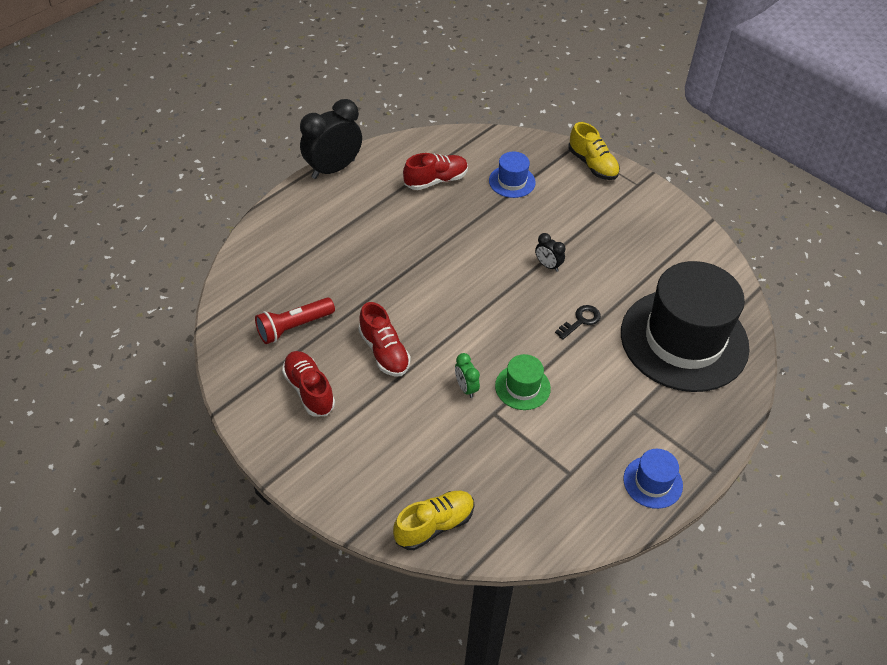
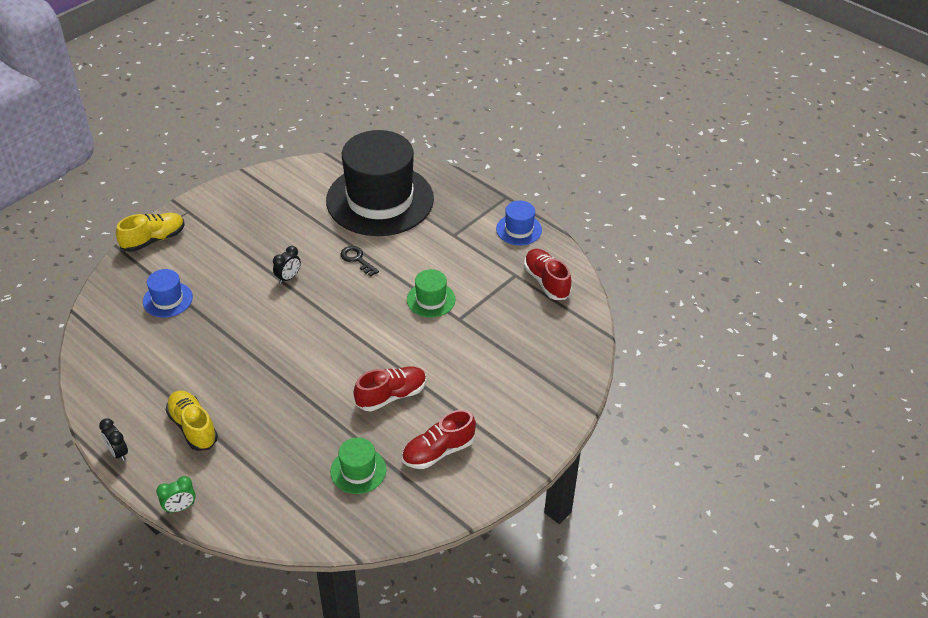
camera: 90 degrees left, 5 degrees down
red flashlight [255,298,335,344] -> green hat [330,437,386,494]
black clock [300,99,362,179] -> black clock [99,418,128,461], size x0.46
yellow shoe [393,491,475,550] -> yellow shoe moved to [166,391,218,451]
red shoe [403,153,468,190] -> red shoe moved to [524,249,572,300]
green clock [455,353,480,398] -> green clock moved to [156,476,196,513]

